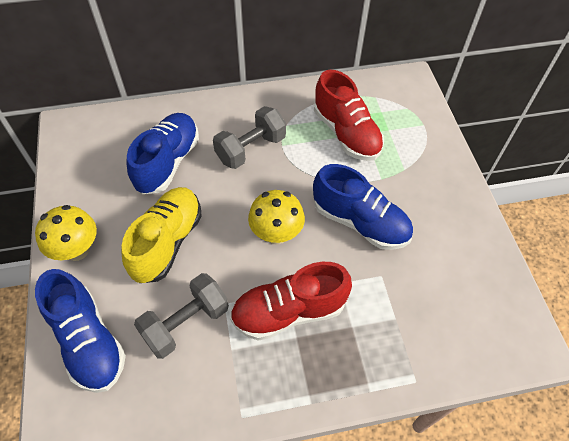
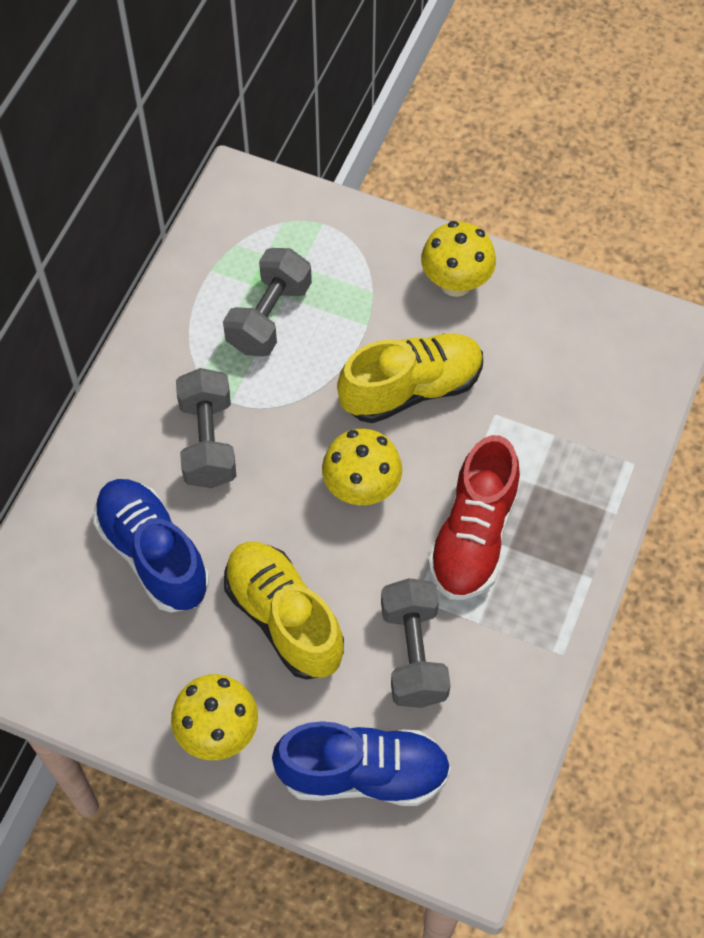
camera: 55 degrees left, 5 degrees up
blue shoe [313,164,413,250] -> yellow shoe [337,333,483,423]
red shoe [314,70,384,161] -> grey dumbbell [223,248,312,357]
none -> yellow mushroom [421,221,496,297]

